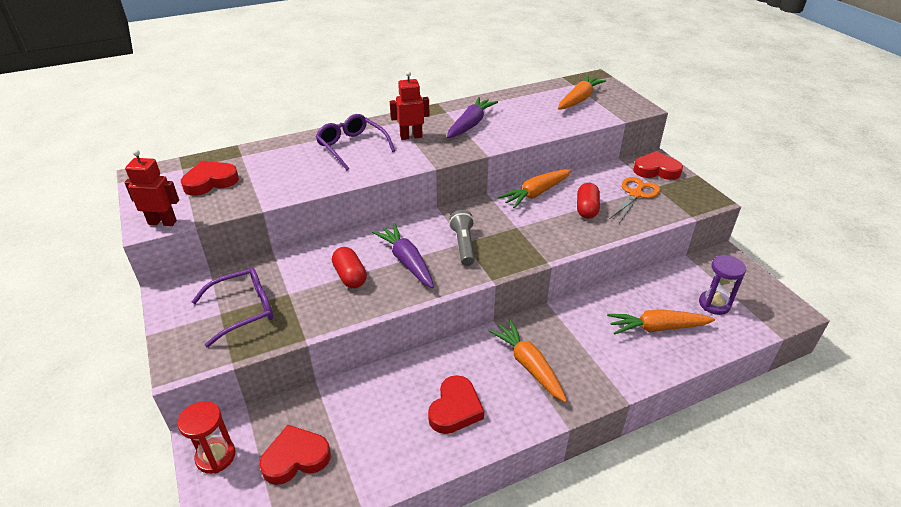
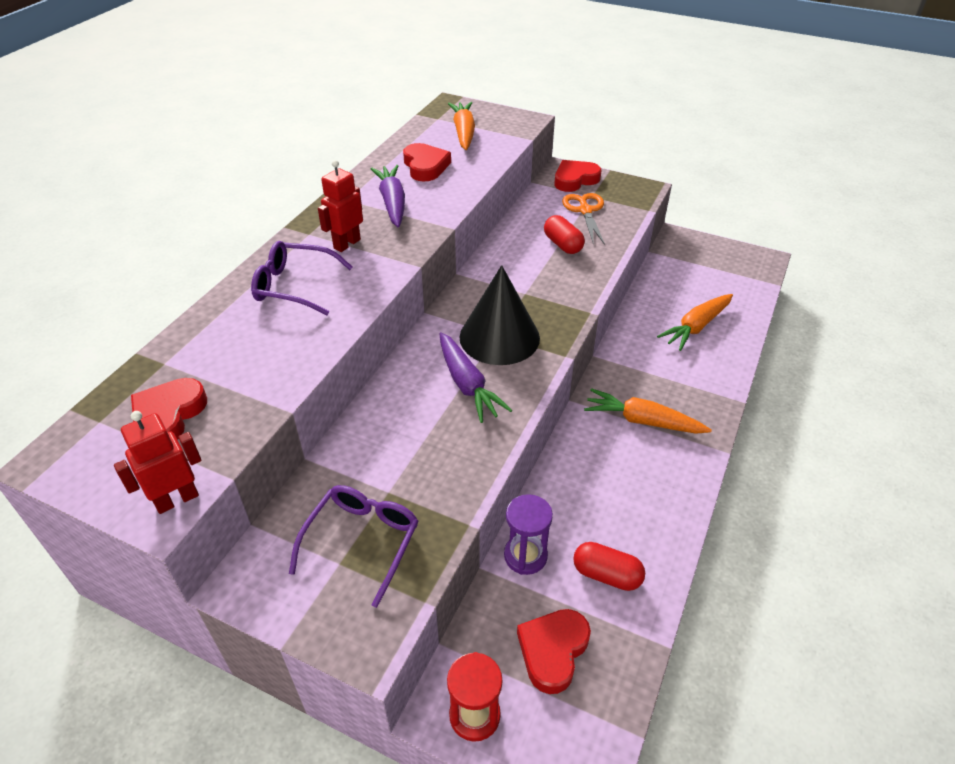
camera: 40 degrees left, 5 degrees up
red capsule [332,247,367,288] -> red capsule moved to [573,542,645,591]
purple carrot [372,223,434,288] -> purple carrot turned 135 degrees counterclockwise [440,332,512,423]
red heart [428,375,484,434] -> red heart moved to [403,143,451,182]
grey flashlight [449,210,475,266] -> black cone [459,265,540,365]
orange carrot [498,169,572,209] -> none
purple hourglass [699,255,747,315] -> purple hourglass moved to [504,494,553,575]

